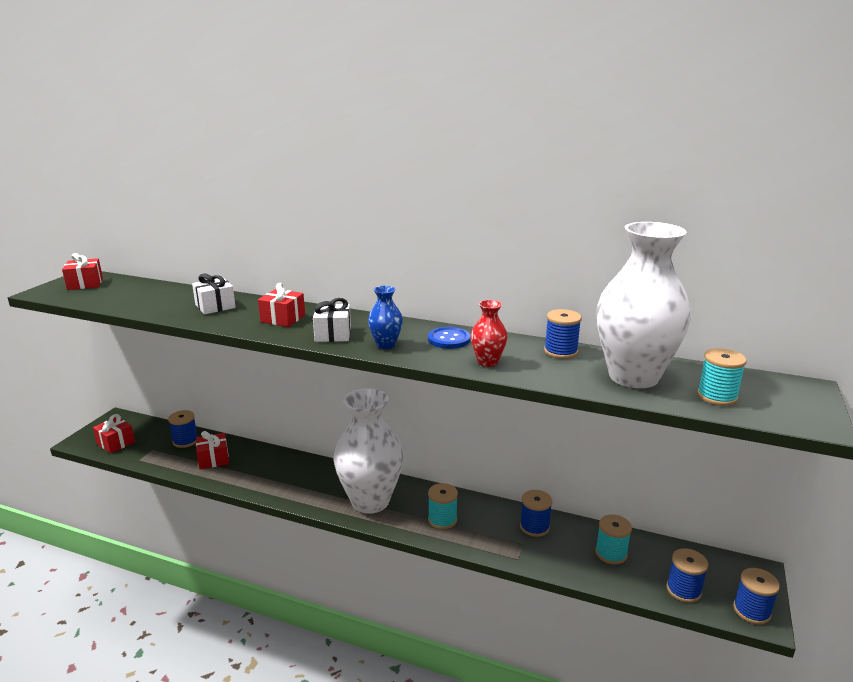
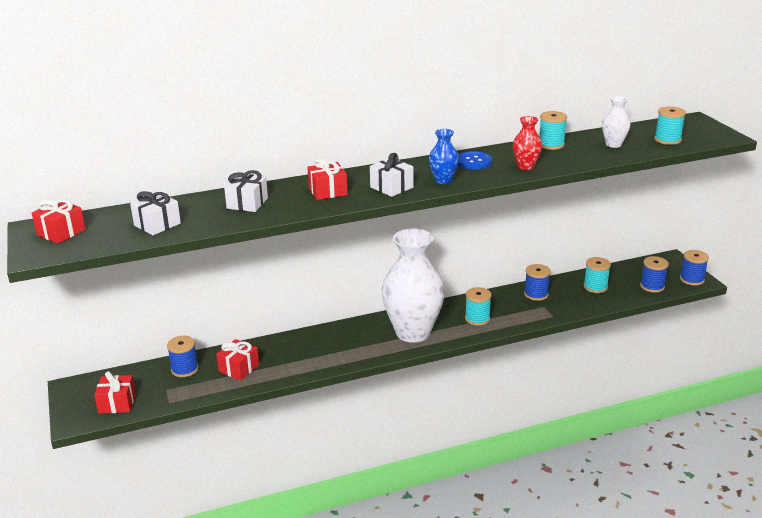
camera: 40 degrees left, 5 degrees up
blue spool [544,309,582,359] -> turquoise spool [539,111,567,150]
white vase [597,222,691,388] -> white vase [602,96,630,148], size x0.43
none -> white gift [130,191,181,235]

